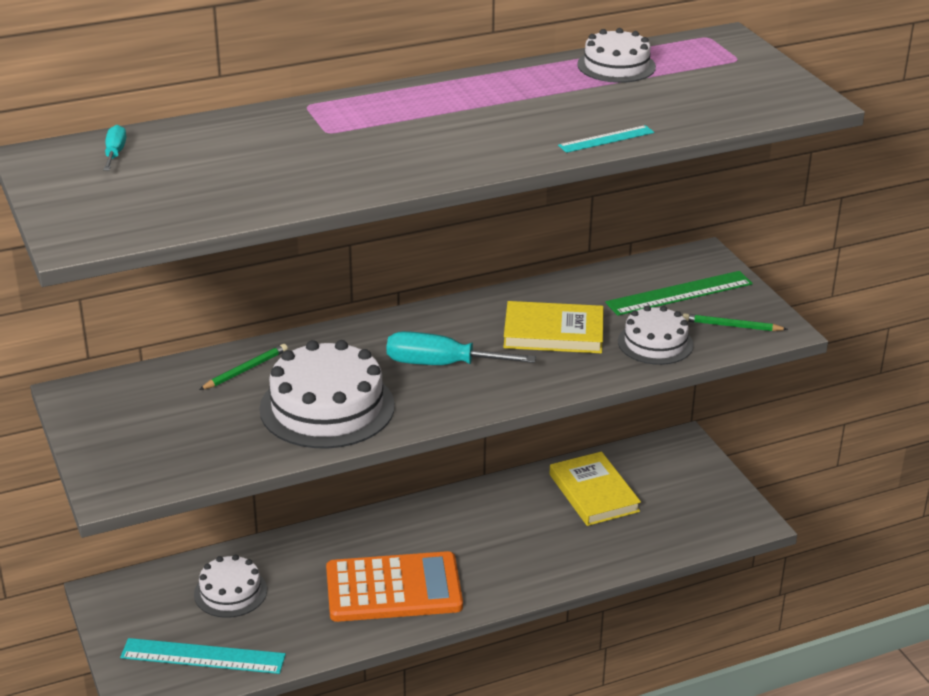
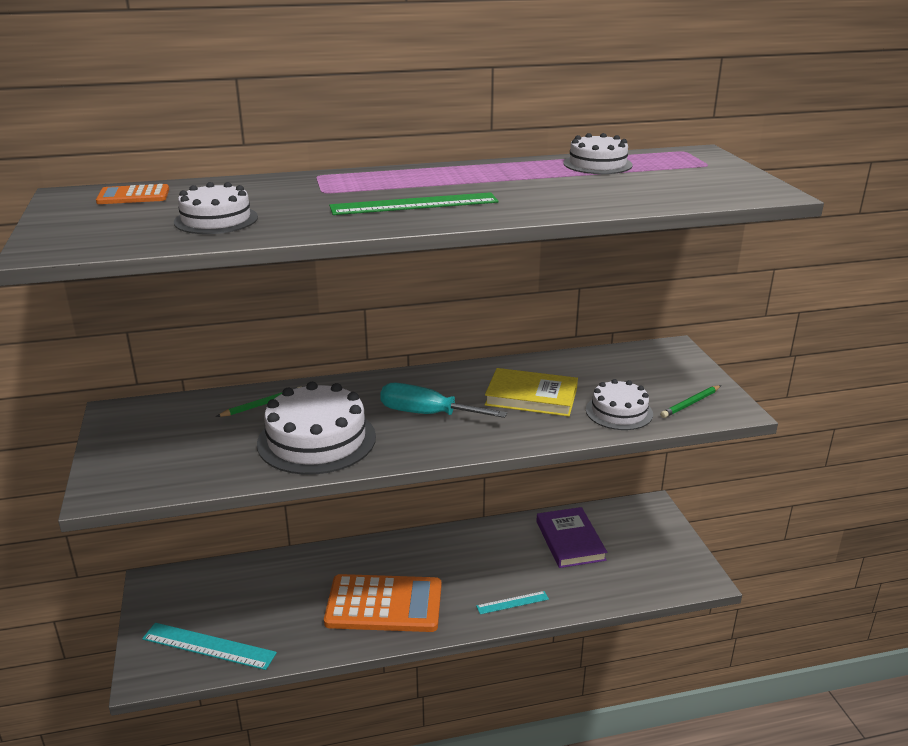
camera: 10 degrees right, 5 degrees down
turquoise screwdriver [103,125,126,171] -> orange calculator [96,184,169,204]
white cake [194,554,267,618] -> white cake moved to [174,182,258,234]
yellow book [550,452,641,526] -> purple book [536,507,607,568]
turquoise ruler [558,125,654,153] -> turquoise ruler moved to [476,591,549,614]
green ruler [605,271,753,316] -> green ruler moved to [329,192,499,215]
green pencil [683,313,788,331] -> green pencil turned 60 degrees counterclockwise [660,385,721,418]

